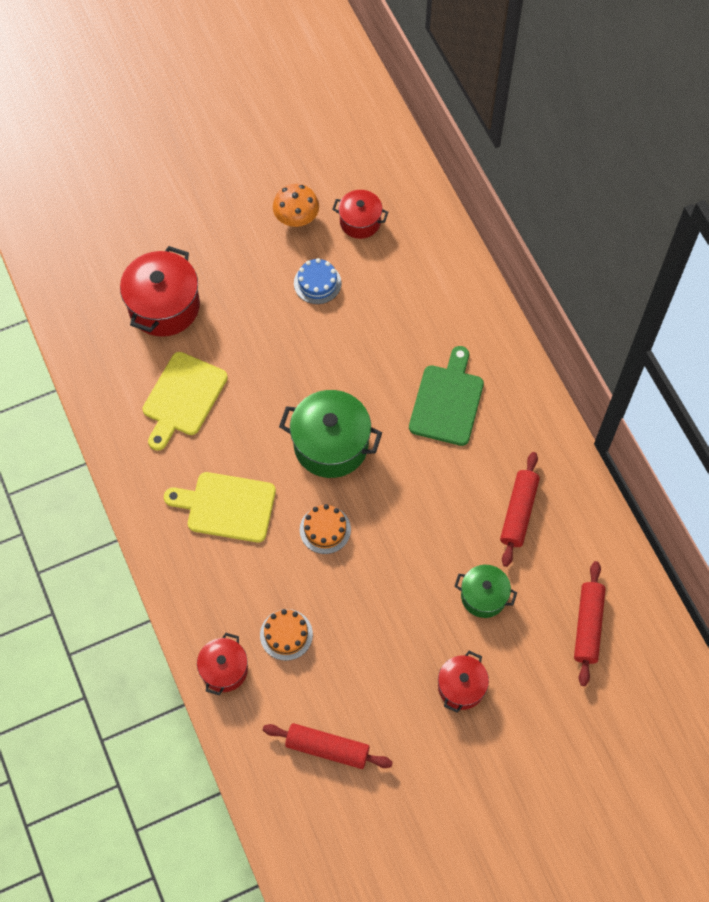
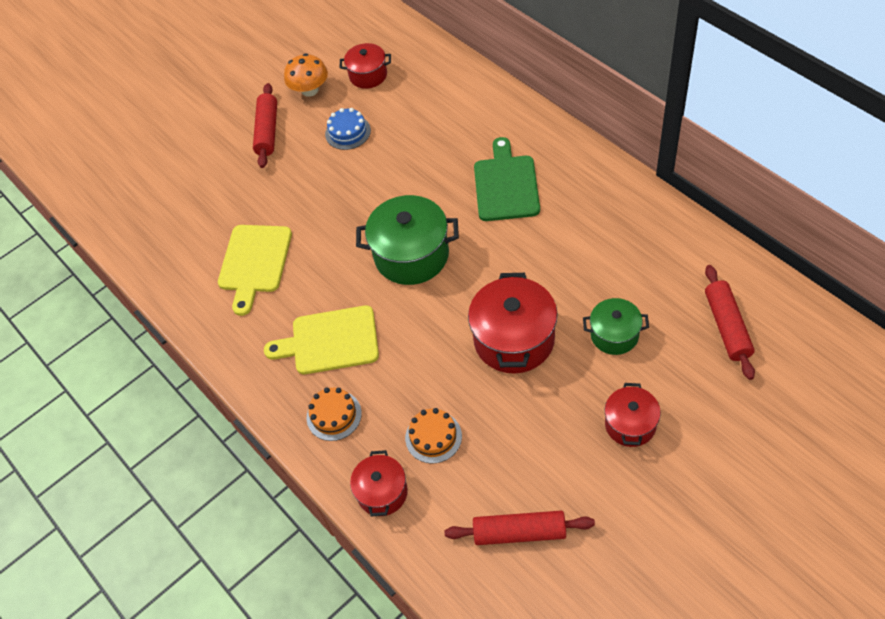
camera: 10 degrees left, 10 degrees down
red pot [120,246,200,337] -> red pot moved to [468,273,558,374]
orange cake [300,504,351,554] -> orange cake moved to [307,388,362,441]
red rolling pin [500,452,540,567] -> red rolling pin moved to [253,83,277,168]

